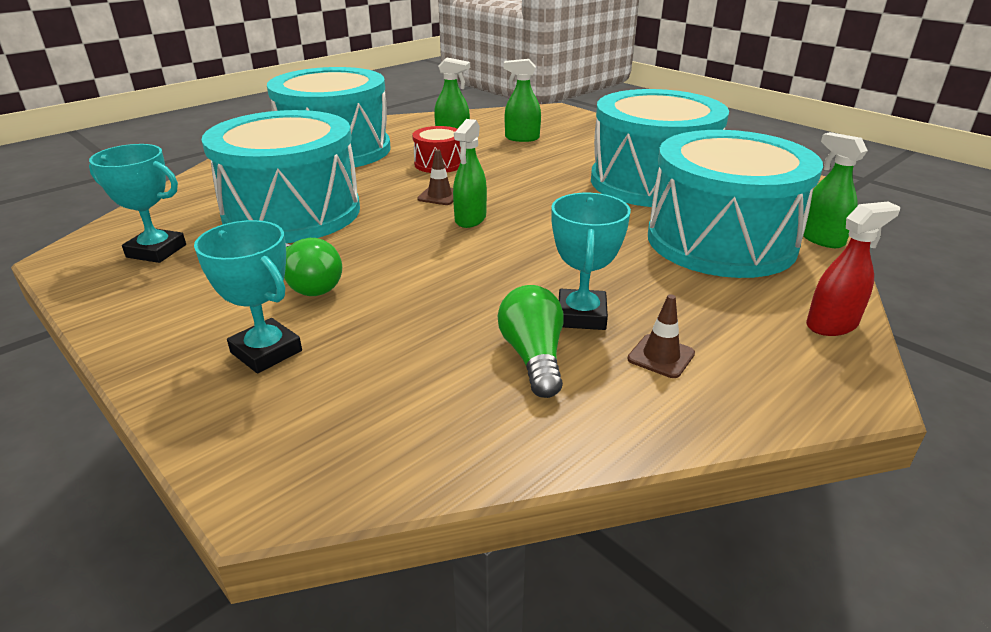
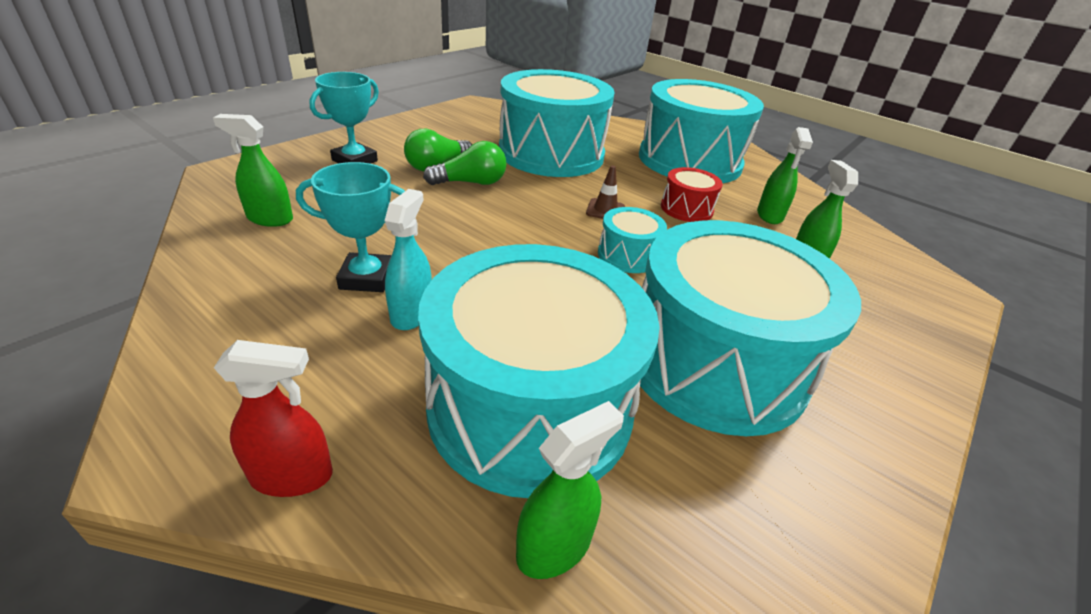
camera: 80 degrees right, 5 degrees up
turquoise trophy [89,144,186,263] -> none
green spray bottle [453,119,487,228] -> green spray bottle moved to [213,114,293,227]
green light bulb [497,285,564,398] -> green light bulb moved to [423,141,507,185]
brown traffic cone [627,294,695,378] -> none
red spray bottle [806,202,900,336] -> red spray bottle turned 60 degrees counterclockwise [214,340,333,497]
none -> turquoise spray bottle [385,189,432,330]
none -> turquoise drum [598,207,667,273]

